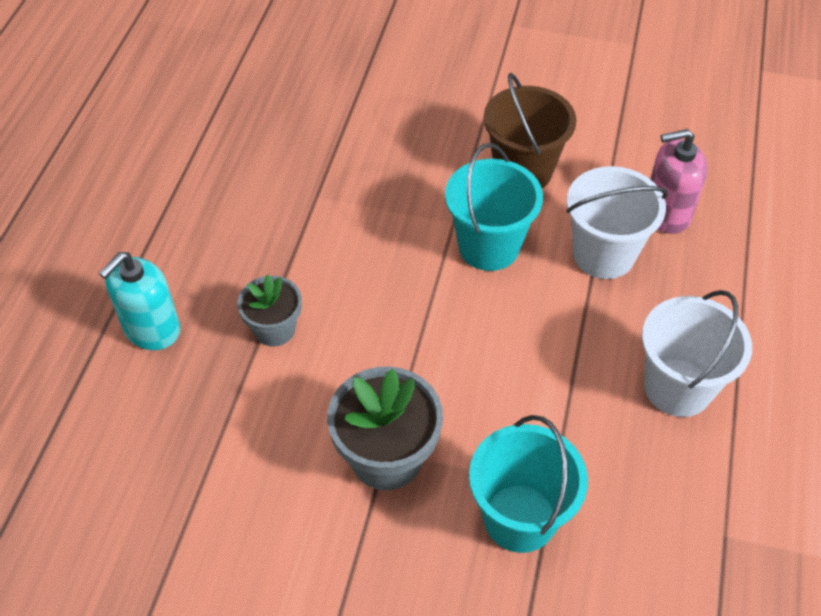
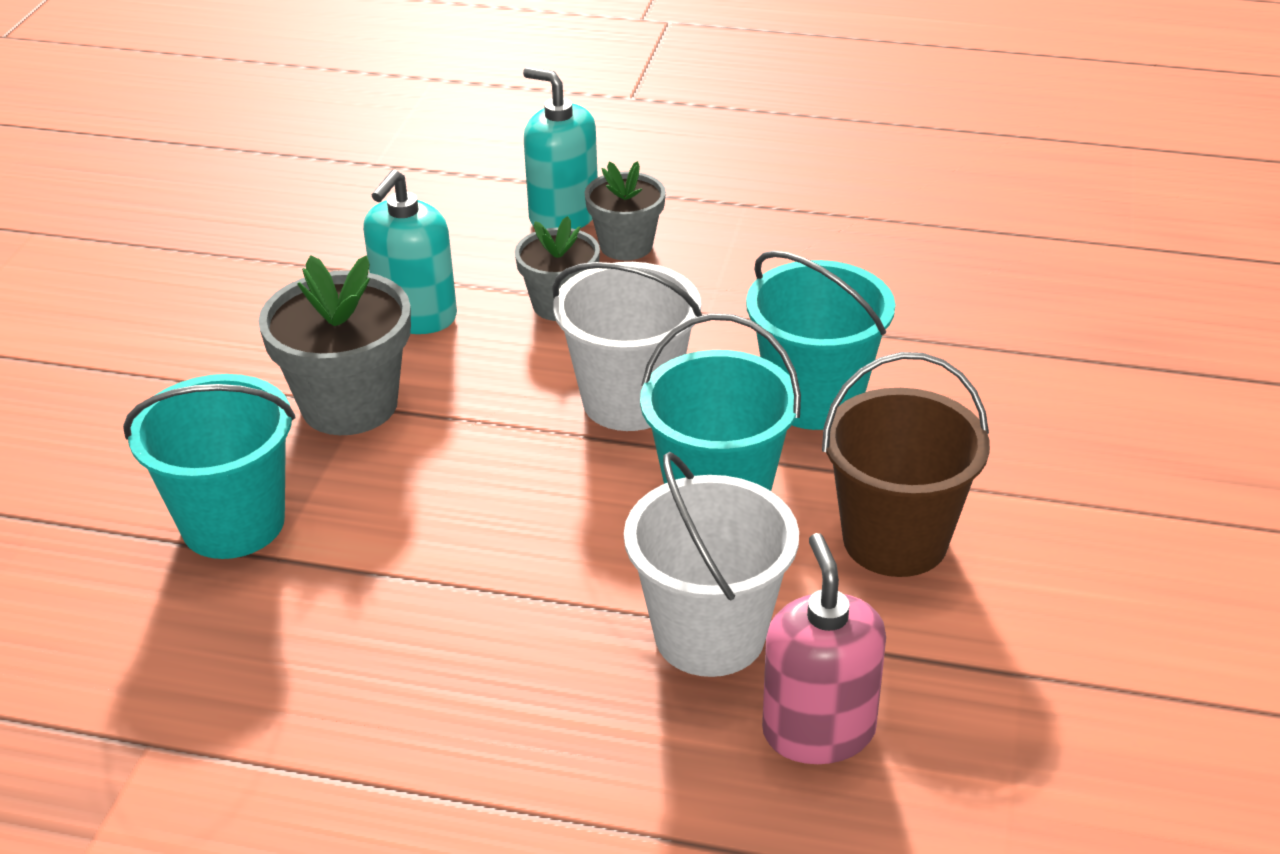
camera: 90 degrees right, 15 degrees down
white bucket [642,290,752,417] -> white bucket moved to [552,262,702,431]
none -> turquoise soap dispenser [363,170,457,334]
none -> grey flower pot [584,161,666,261]
none -> turquoise bucket [746,251,895,430]

